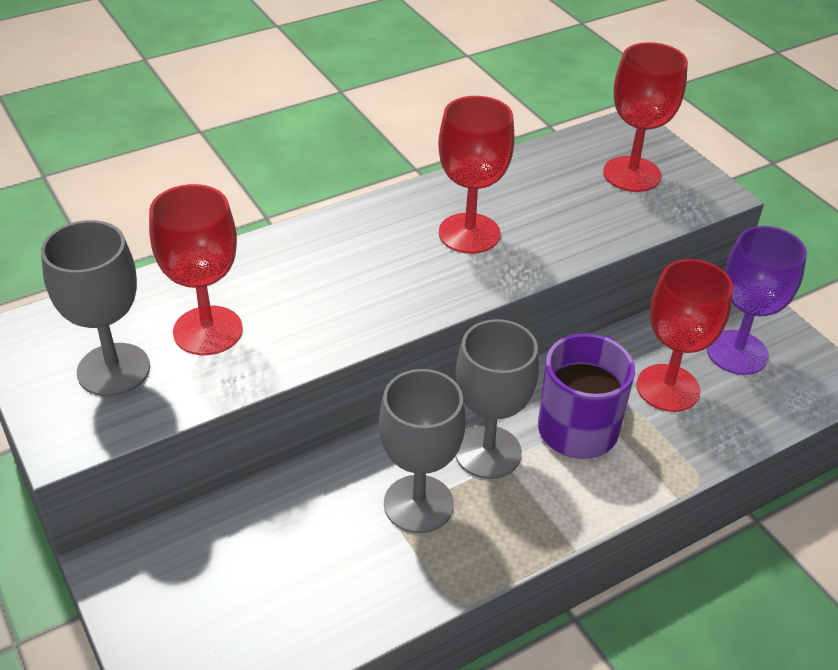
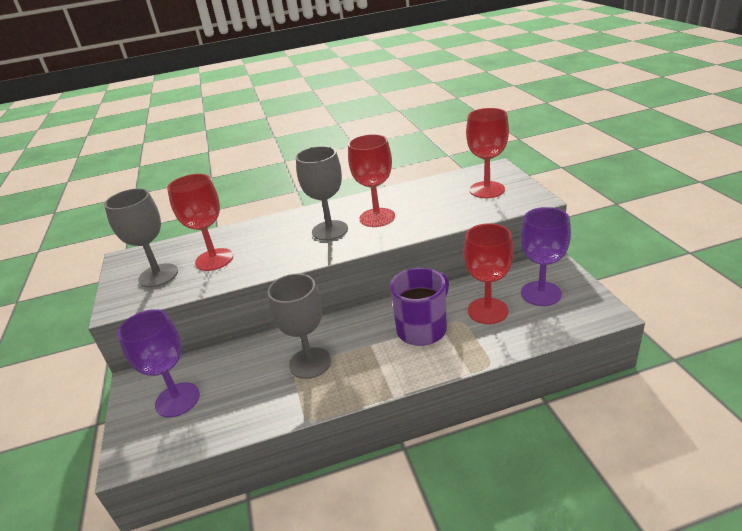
camera: 20 degrees right, 10 degrees down
grey goblet [455,319,539,479] -> grey goblet moved to [296,146,348,241]
none -> purple goblet [118,309,200,418]

